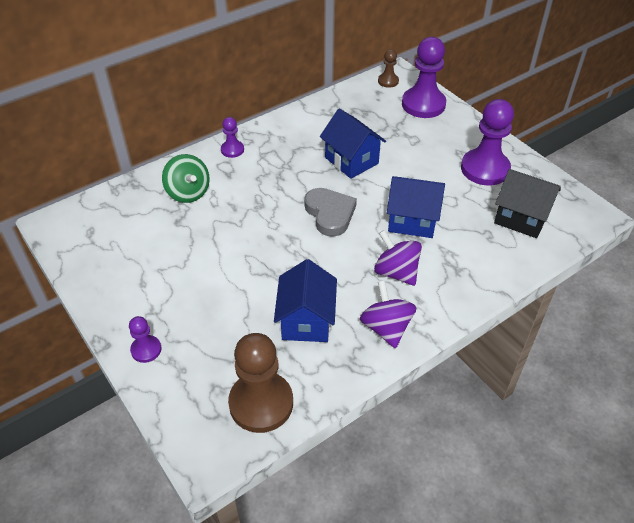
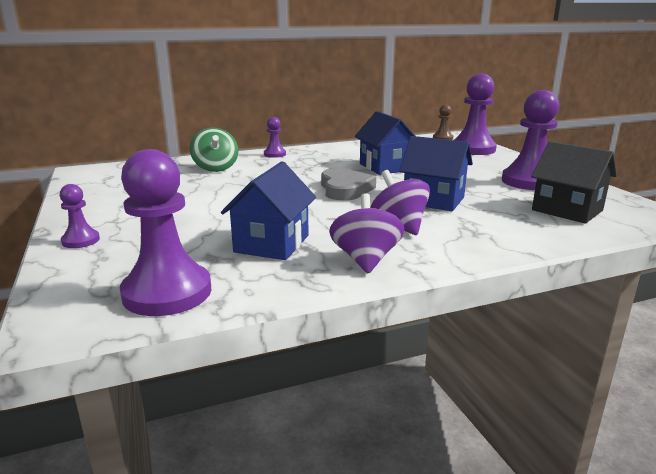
camera: 15 degrees right, 25 degrees down
brown pawn [228,333,293,433] -> purple pawn [120,149,211,316]

